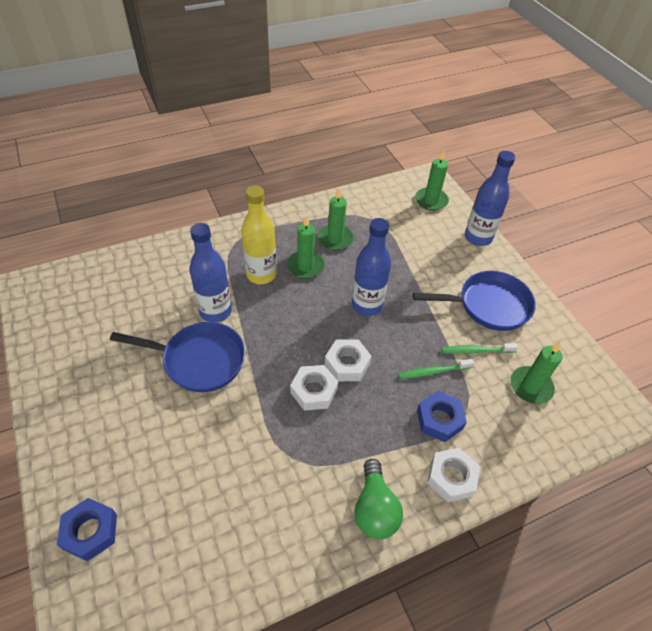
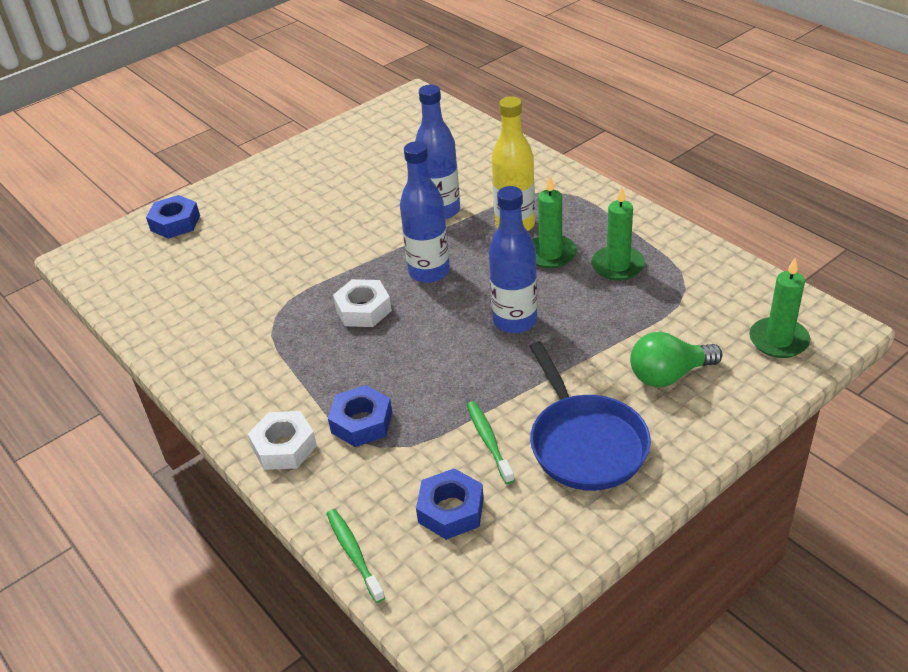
camera: 80 degrees right, 10 degrees down
blue pan [110,322,245,392] -> none
white nut [325,339,371,381] -> none
green light bulb [354,459,403,539] -> green light bulb moved to [630,332,722,387]
green toothbrush [398,359,474,379] -> green toothbrush moved to [327,509,385,603]
blue bottle [465,151,515,246] -> blue bottle moved to [400,141,450,283]
green candle [510,342,563,404] -> blue nut [416,468,484,540]

